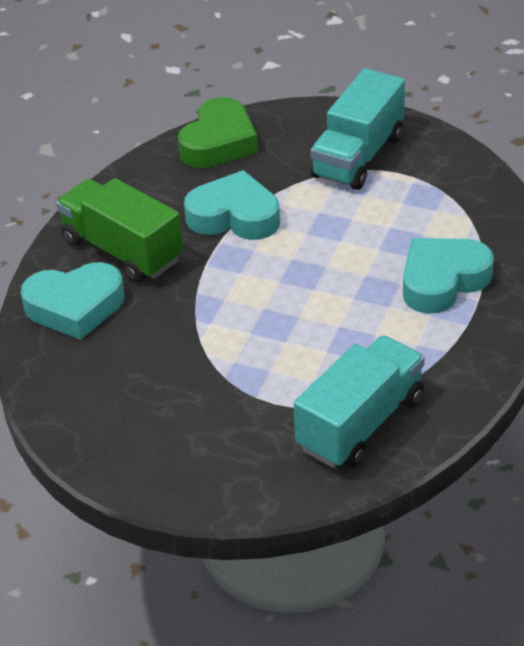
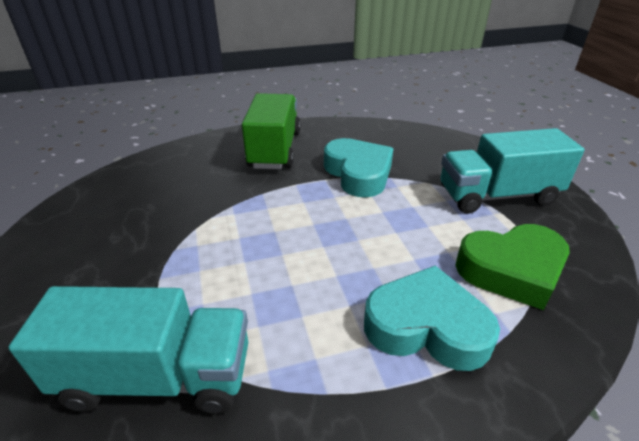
camera: 50 degrees right, 5 degrees down
turquoise heart [21,262,125,340] -> none
green heart [178,97,258,168] -> green heart moved to [455,224,570,310]

